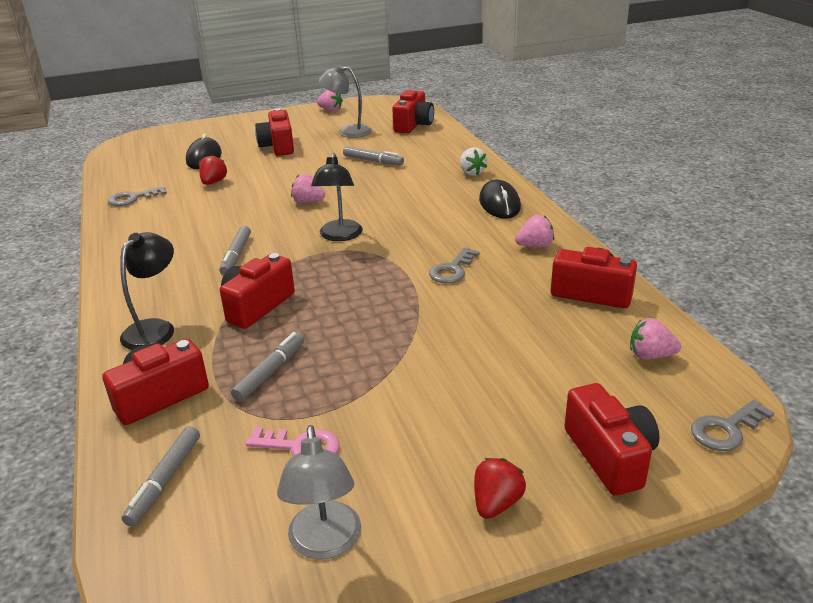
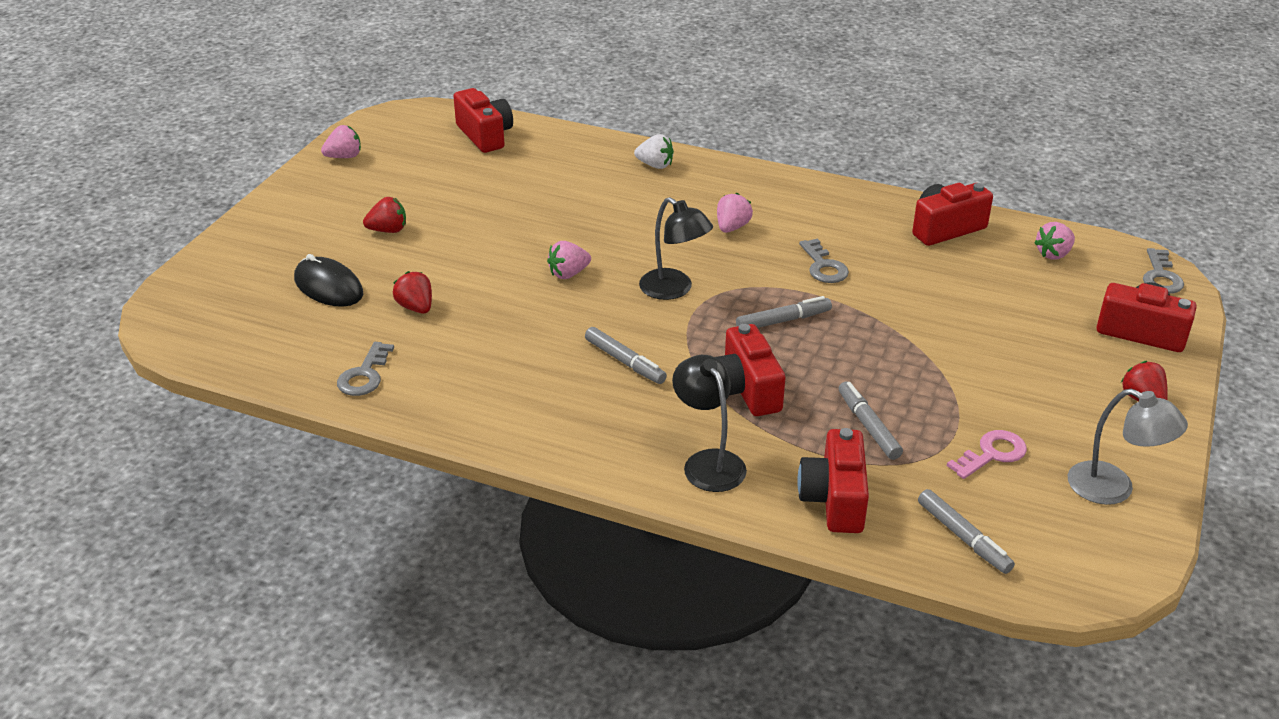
camera: 50 degrees left, 5 degrees up
red camera [255,108,294,156] -> red strawberry [363,197,406,233]
grey lamp [319,65,372,138] -> none
grey marker [343,146,404,166] -> grey marker moved to [736,296,832,328]
black mouse [479,180,521,219] -> none
pink strawberry [515,215,554,247] -> pink strawberry moved to [717,193,753,233]

